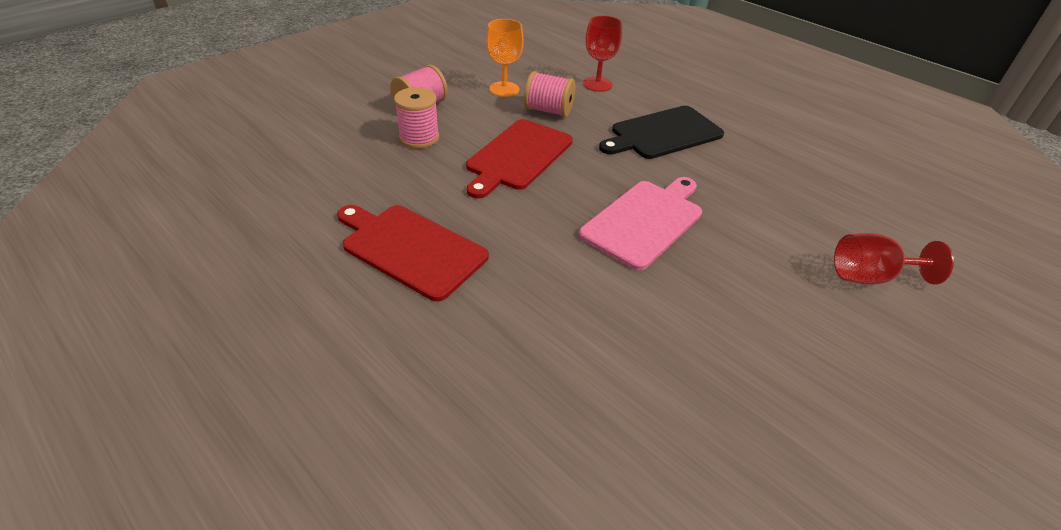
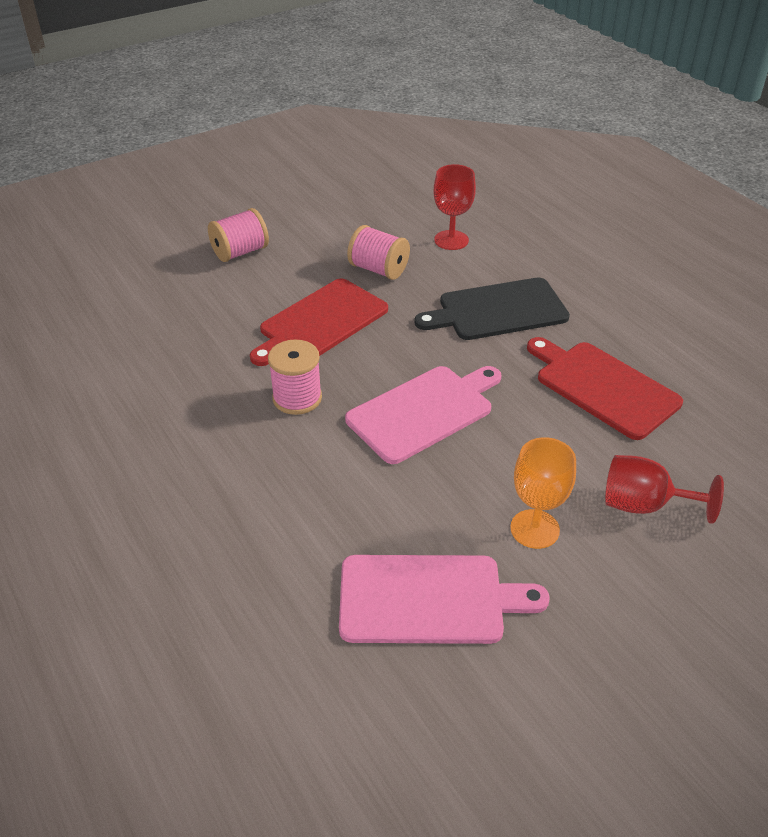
camera: 15 degrees right, 0 degrees up
red cutting board [337,205,489,301] -> red cutting board moved to [527,337,683,440]
pink spool [394,87,439,149] -> pink spool moved to [268,340,322,415]
orange goblet [486,19,524,97] -> orange goblet moved to [510,437,576,549]
none -> pink cutting board [339,555,550,644]

